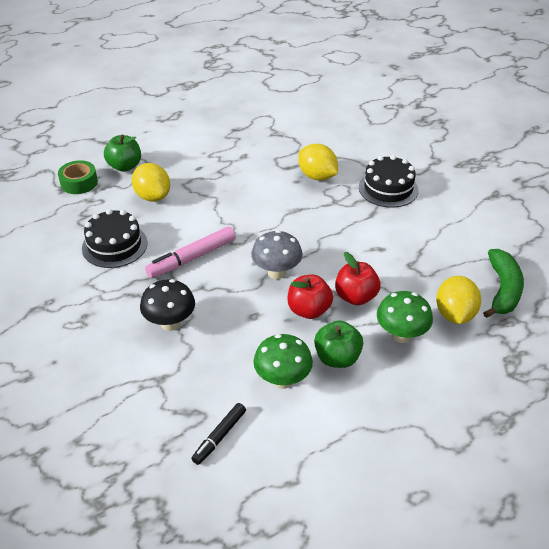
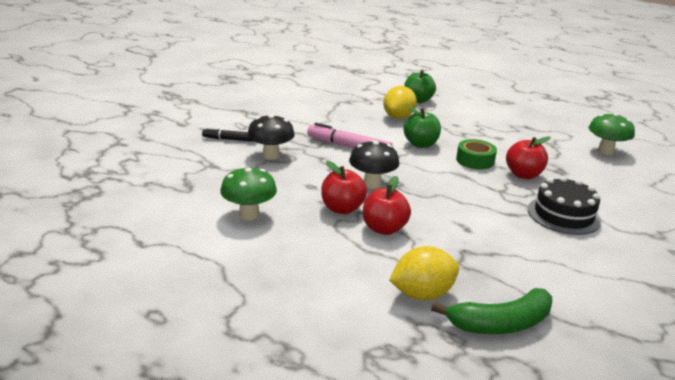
camera: 60 degrees right, 15 degrees down
green tape [58,160,98,194] -> green tape moved to [456,139,497,169]
black cake [82,209,148,268] -> none
black marker [191,403,246,465] -> black marker moved to [202,127,255,142]
grey mushroom [251,230,303,279] -> black mushroom [349,140,399,189]
yellow lemon [298,144,338,181] -> red apple [506,136,551,179]
green apple [314,321,363,368] -> green apple moved to [403,106,441,148]
green mushroom [377,291,433,343] -> green mushroom moved to [589,113,635,155]

